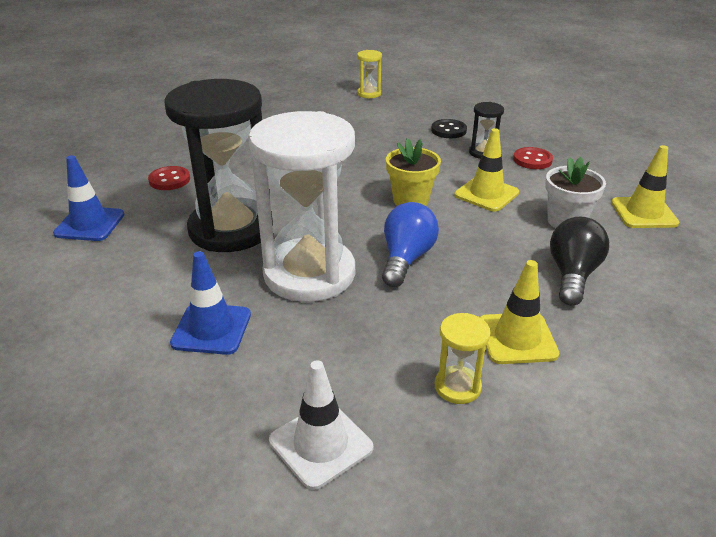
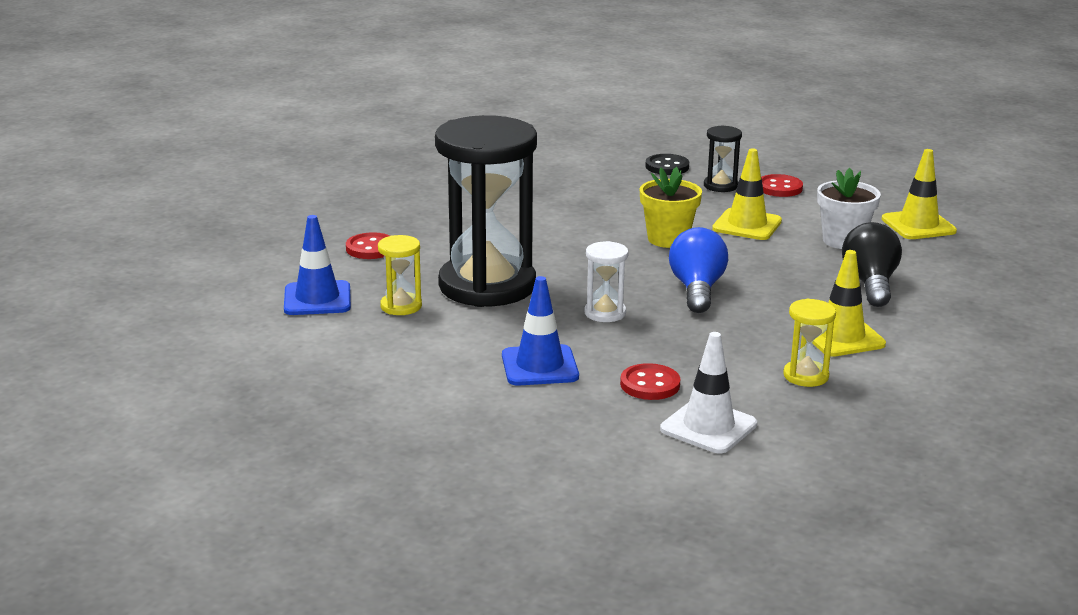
camera: 15 degrees left, 10 degrees down
white hourglass [248,111,355,302] -> white hourglass [584,241,629,322], size x0.41
yellow hourglass [357,50,382,98] -> yellow hourglass moved to [378,235,422,315]
none -> red button [620,363,680,400]

